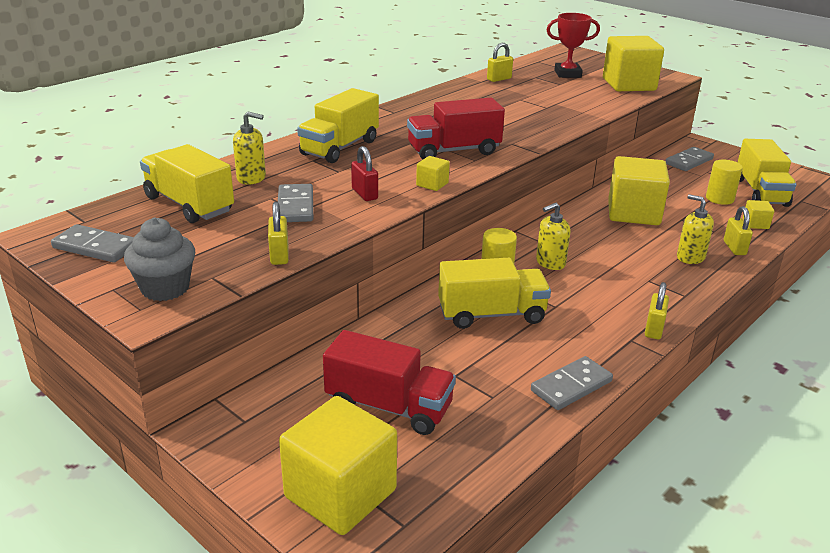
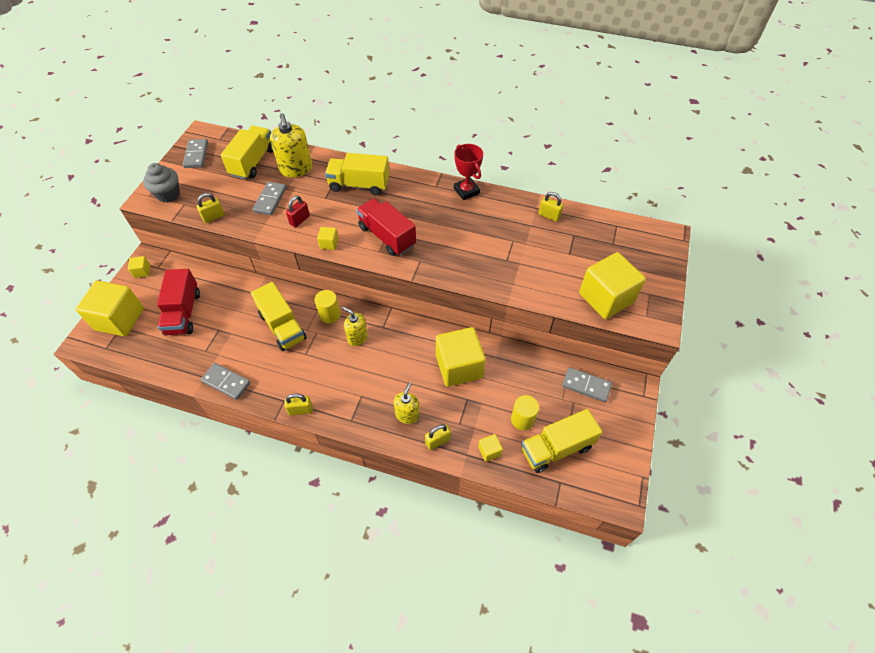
camera: 65 degrees right, 25 degrees up
yellow soap dispenser [233,112,266,185] -> yellow soap dispenser [270,113,312,177], size x1.60
grey domino [278,184,313,222] -> grey domino turned 45 degrees counterclockwise [252,182,287,215]
red trophy [547,13,600,78] -> red trophy moved to [454,144,483,200]
none -> yellow cube [128,256,150,278]

